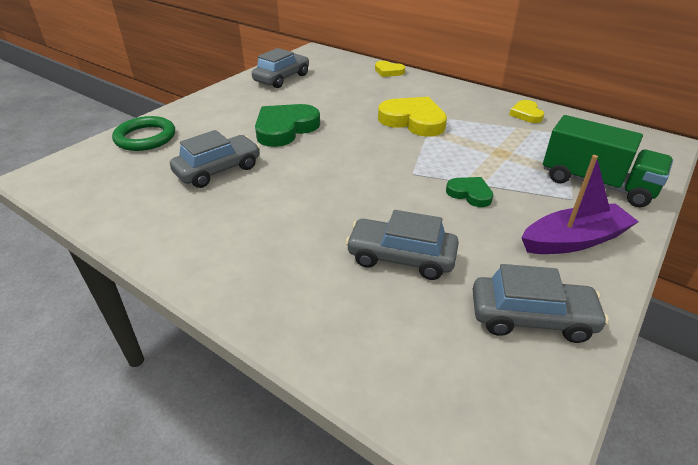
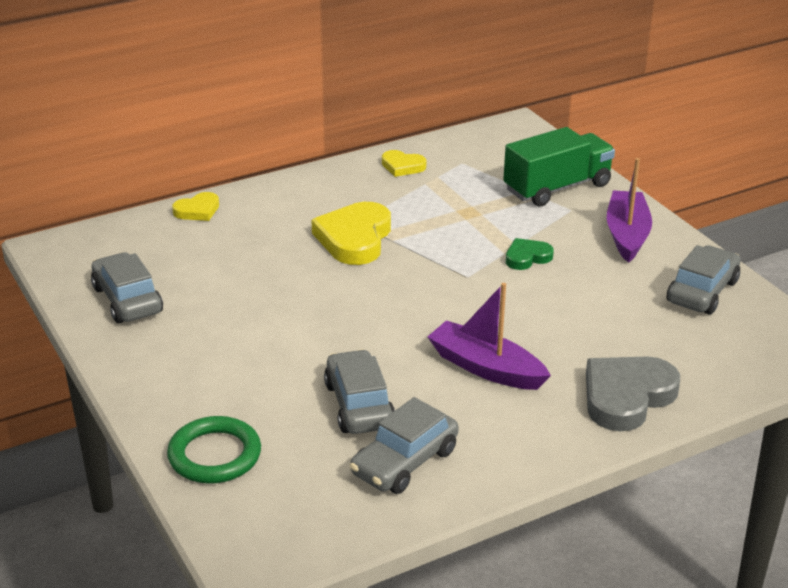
camera: 65 degrees left, 5 degrees down
green heart [255,104,320,147] -> none
grey car [345,210,459,280] -> grey car moved to [350,397,459,494]
yellow heart [378,97,447,137] -> yellow heart turned 45 degrees counterclockwise [311,202,391,265]
none -> purple boat [428,283,551,390]
none -> grey heart [586,357,680,431]

